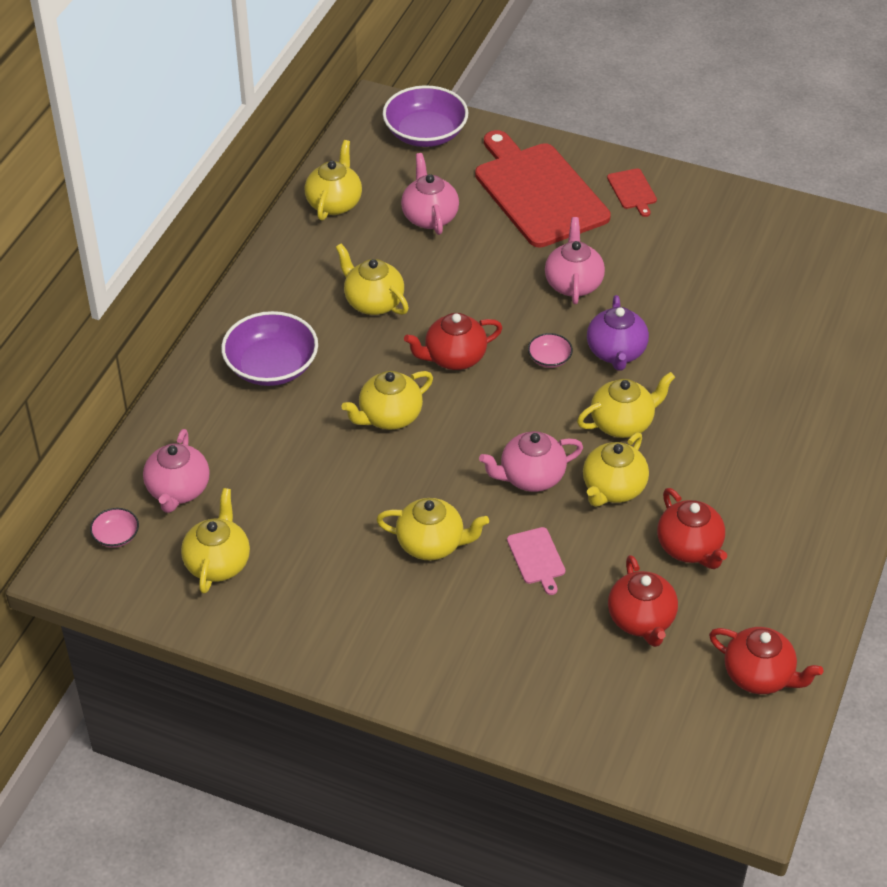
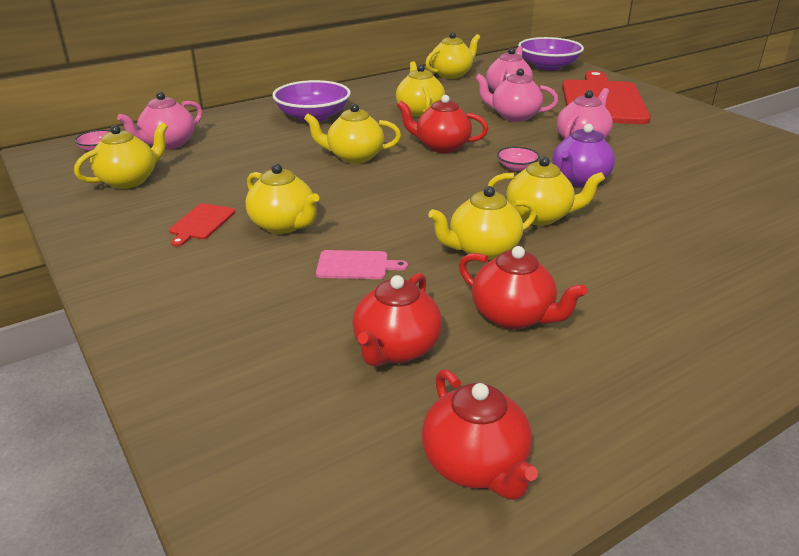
camera: 35 degrees right, 15 degrees down
pink teapot [479,431,583,492] -> pink teapot moved to [475,68,558,122]
pink cutting board [507,527,565,595] -> pink cutting board turned 105 degrees counterclockwise [316,250,408,279]
red cutting board [607,168,657,217] -> red cutting board moved to [169,203,235,247]
red teapot [657,488,727,569] -> red teapot turned 60 degrees counterclockwise [459,246,587,330]

